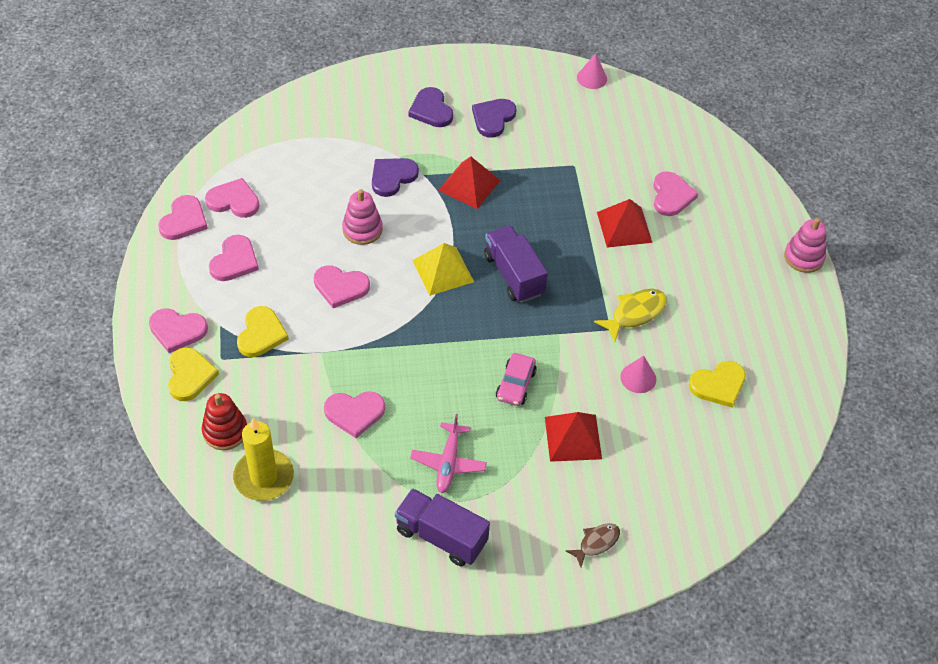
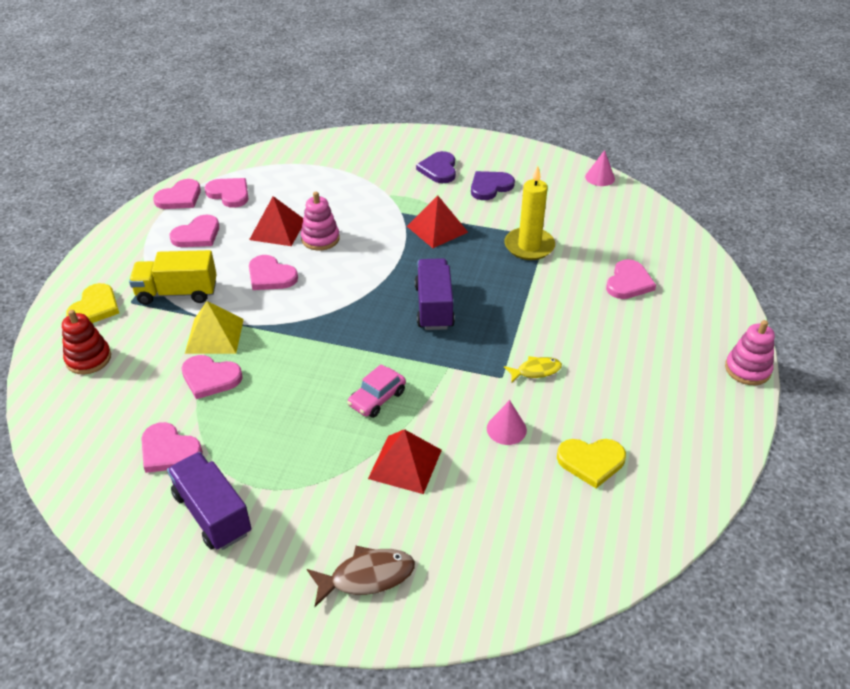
camera: 25 degrees right, 10 degrees down
pink heart [149,309,208,353] -> pink heart moved to [141,422,203,473]
yellow candle [233,418,294,501] -> yellow candle moved to [504,165,555,260]
yellow heart [237,306,289,357] -> yellow truck [129,250,217,305]
purple heart [372,158,419,197] -> none
pink plane [410,414,487,493] -> none
yellow pyramid [412,243,474,296] -> yellow pyramid moved to [185,301,244,354]
brown fish [566,523,620,567] -> brown fish [307,546,415,607], size x1.51
yellow fish [594,289,667,342] -> yellow fish [504,356,562,383], size x0.66
red pyramid [597,199,652,248] -> red pyramid moved to [249,196,303,246]

